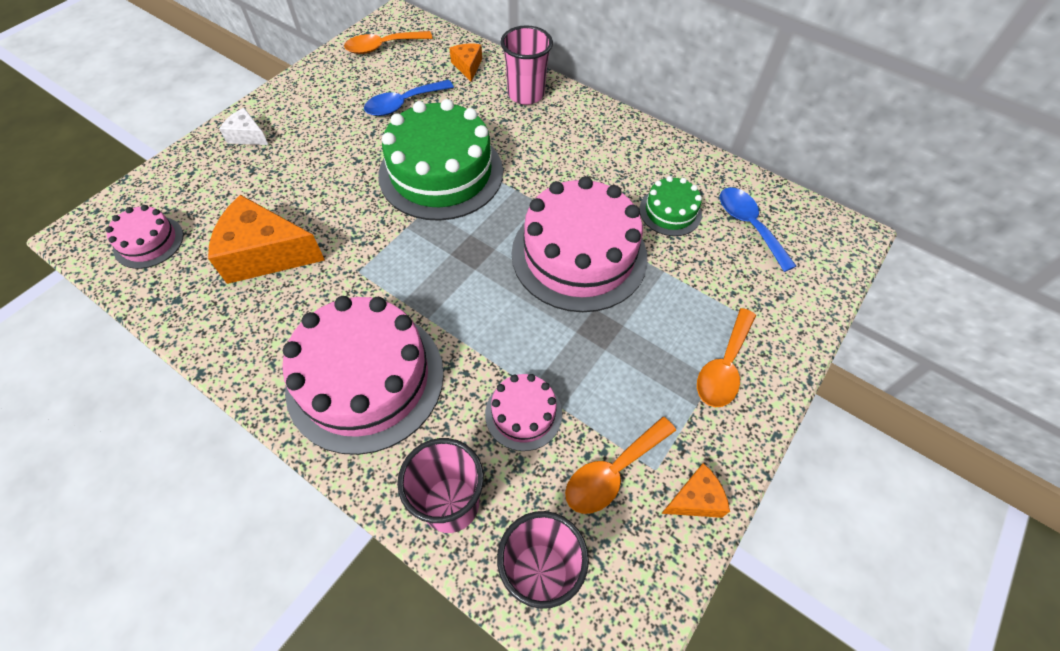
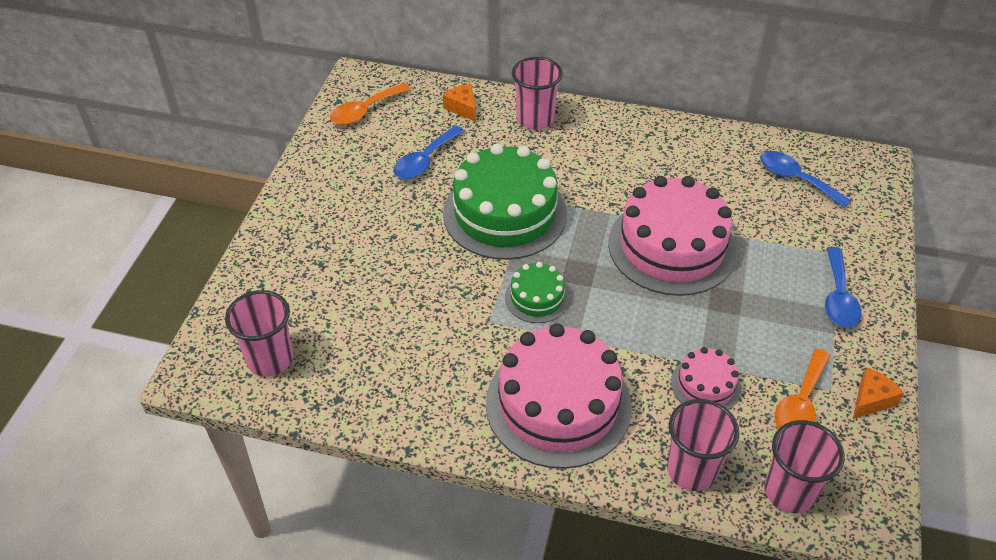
camera: 20 degrees left, 10 degrees down
pink cake [105,205,184,269] -> pink cup [225,290,293,377]
orange cheese [208,195,325,284] -> none
white cheese [219,108,268,145] -> none
green cake [639,176,702,236] -> green cake moved to [505,262,570,323]
orange spoon [697,308,756,407] -> blue spoon [825,247,861,328]

